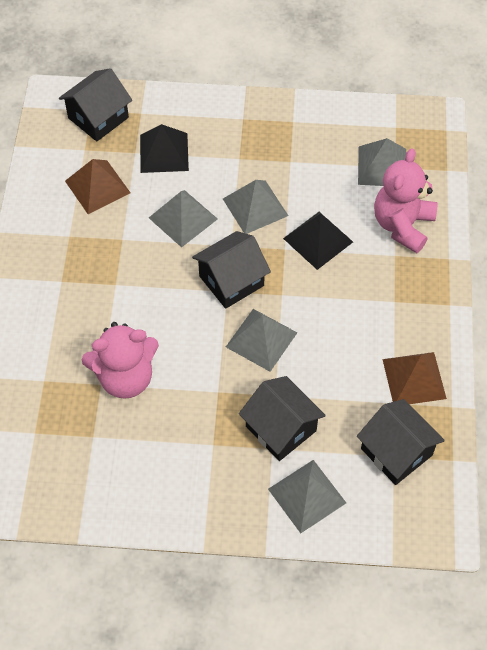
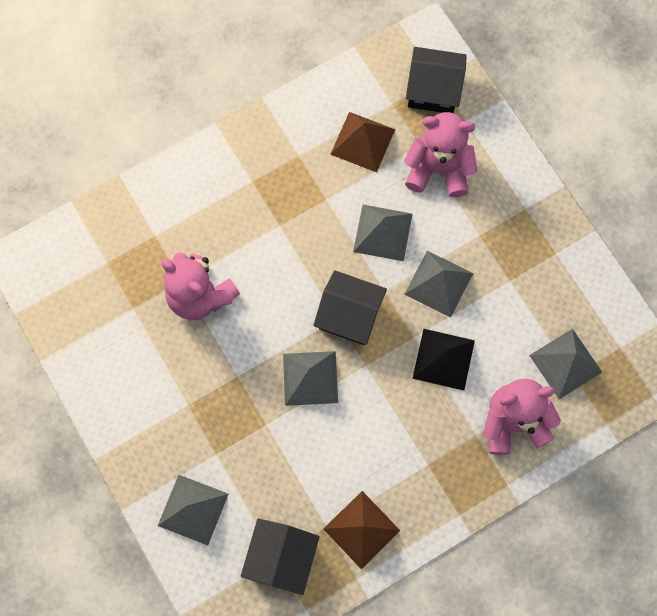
camera: 55 degrees right, 15 degrees up
black pyramid [140,124,189,173] -> pink teddy bear [404,112,477,197]
black house [239,376,326,461] -> none

